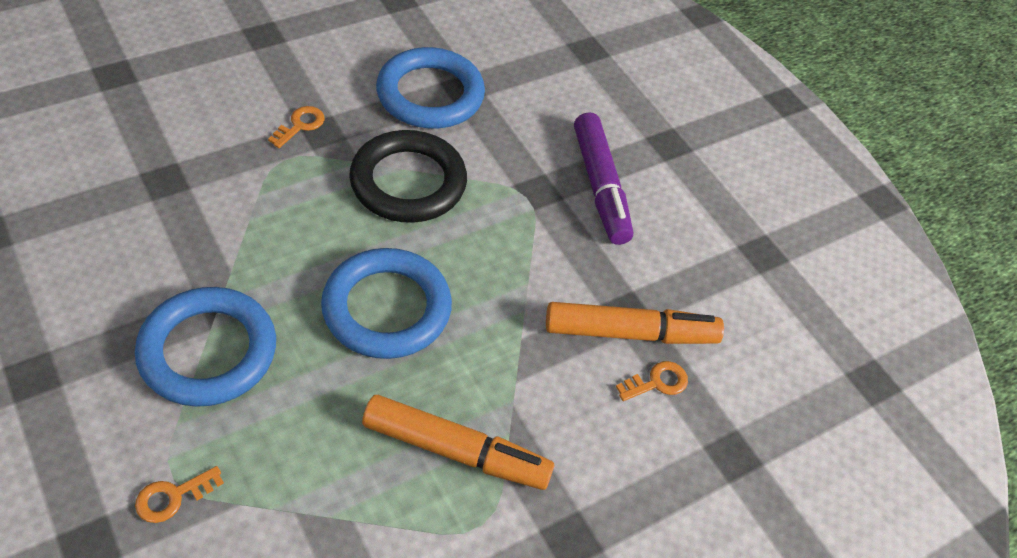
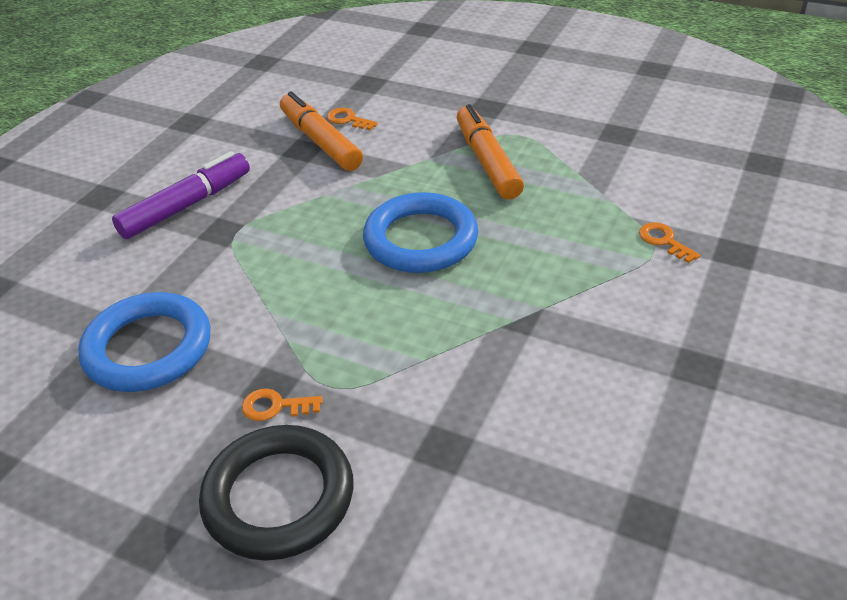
camera: 115 degrees left, 10 degrees down
blue ring [135,287,276,407] -> none
orange key [135,466,224,523] -> orange key turned 150 degrees counterclockwise [639,222,700,263]
black ring [349,130,467,223] -> black ring moved to [199,425,353,561]

